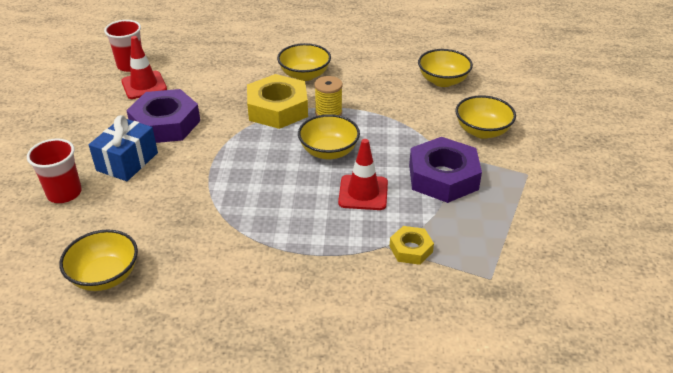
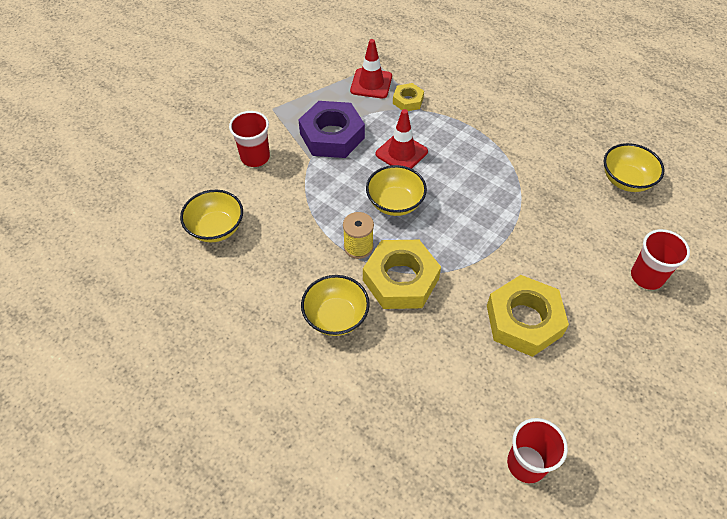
camera: 145 degrees left, 15 degrees up
blue gift [89,115,158,181] -> none
red traffic cone [121,36,167,99] -> red traffic cone moved to [350,39,392,98]
purple nut [126,89,200,143] -> yellow nut [487,275,569,357]
yellow bowl [455,95,516,139] -> red cup [229,111,270,167]

